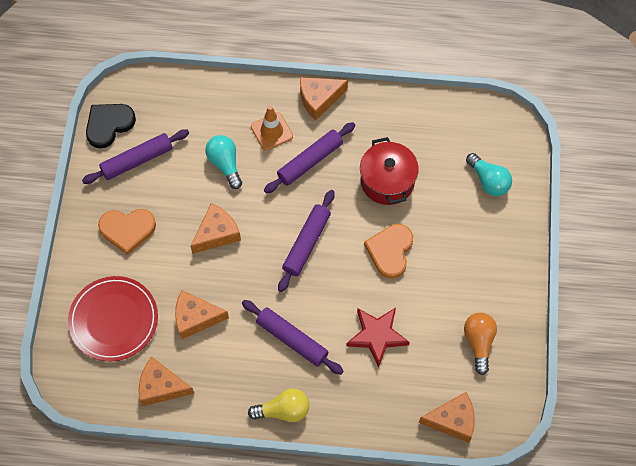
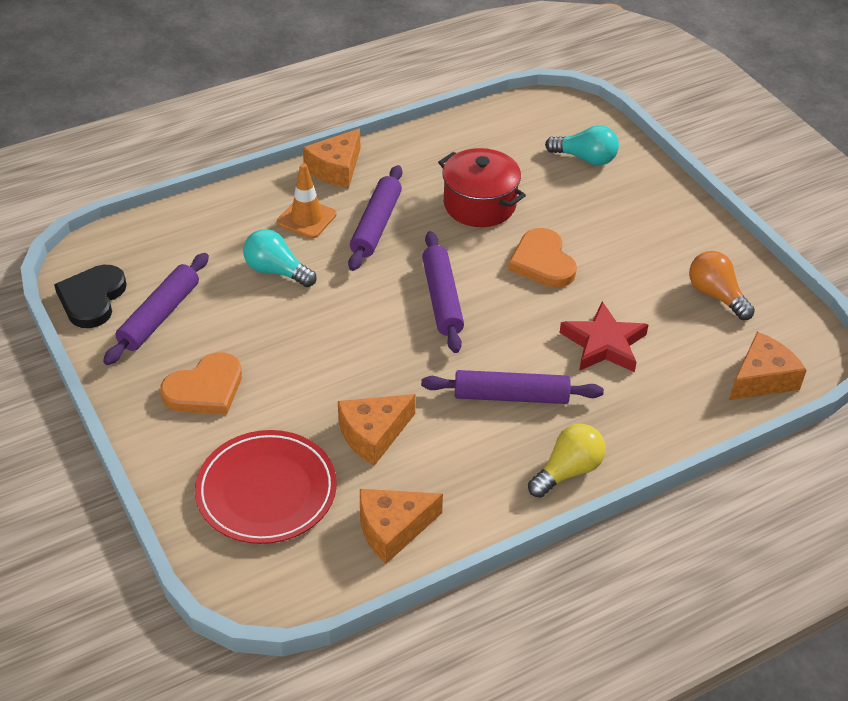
camera: 35 degrees left, 20 degrees down
orange cheese [191,203,241,254] -> none

